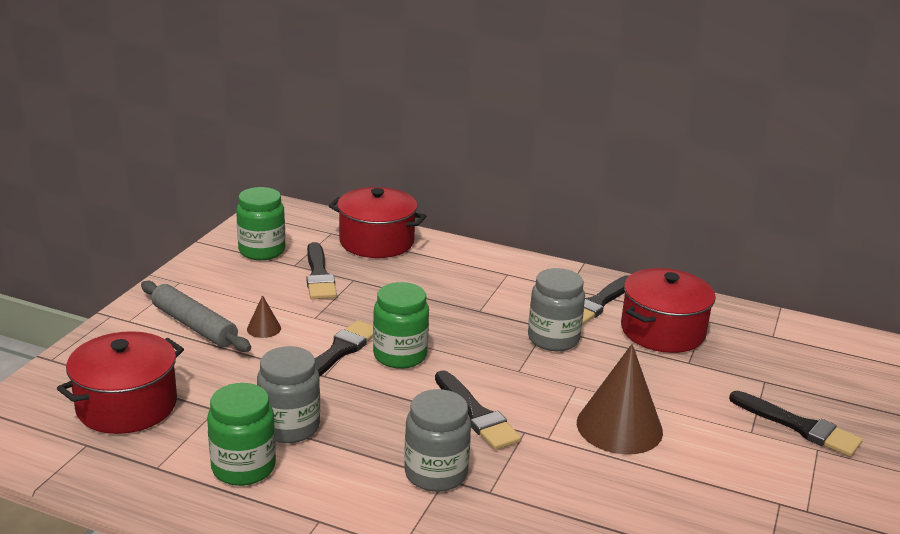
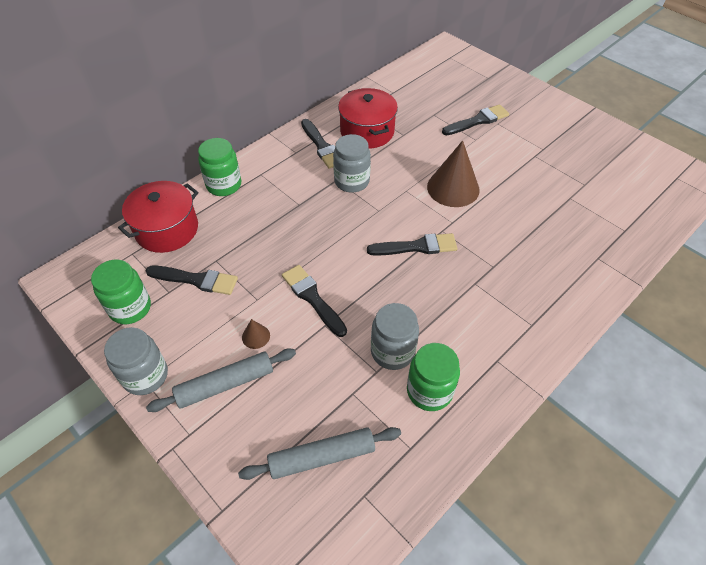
camera: 65 degrees left, 25 degrees up
red pot [57,331,184,434] -> grey rolling pin [238,427,401,480]
green jar [373,282,429,369] -> green jar moved to [198,138,242,196]
grey jar [404,389,471,492] -> grey jar moved to [104,327,168,395]

